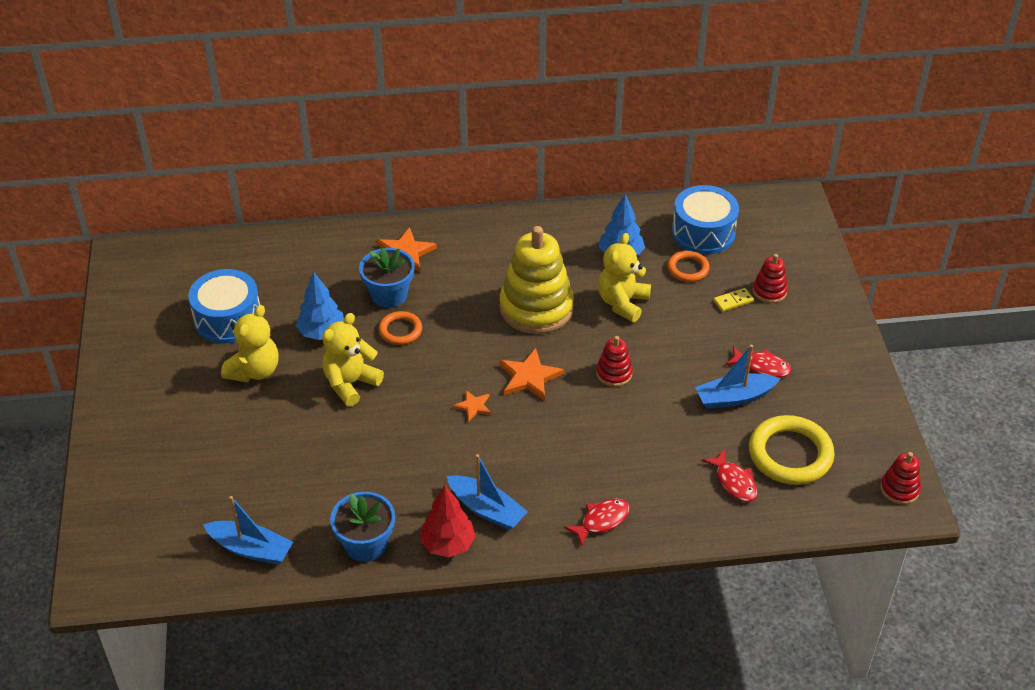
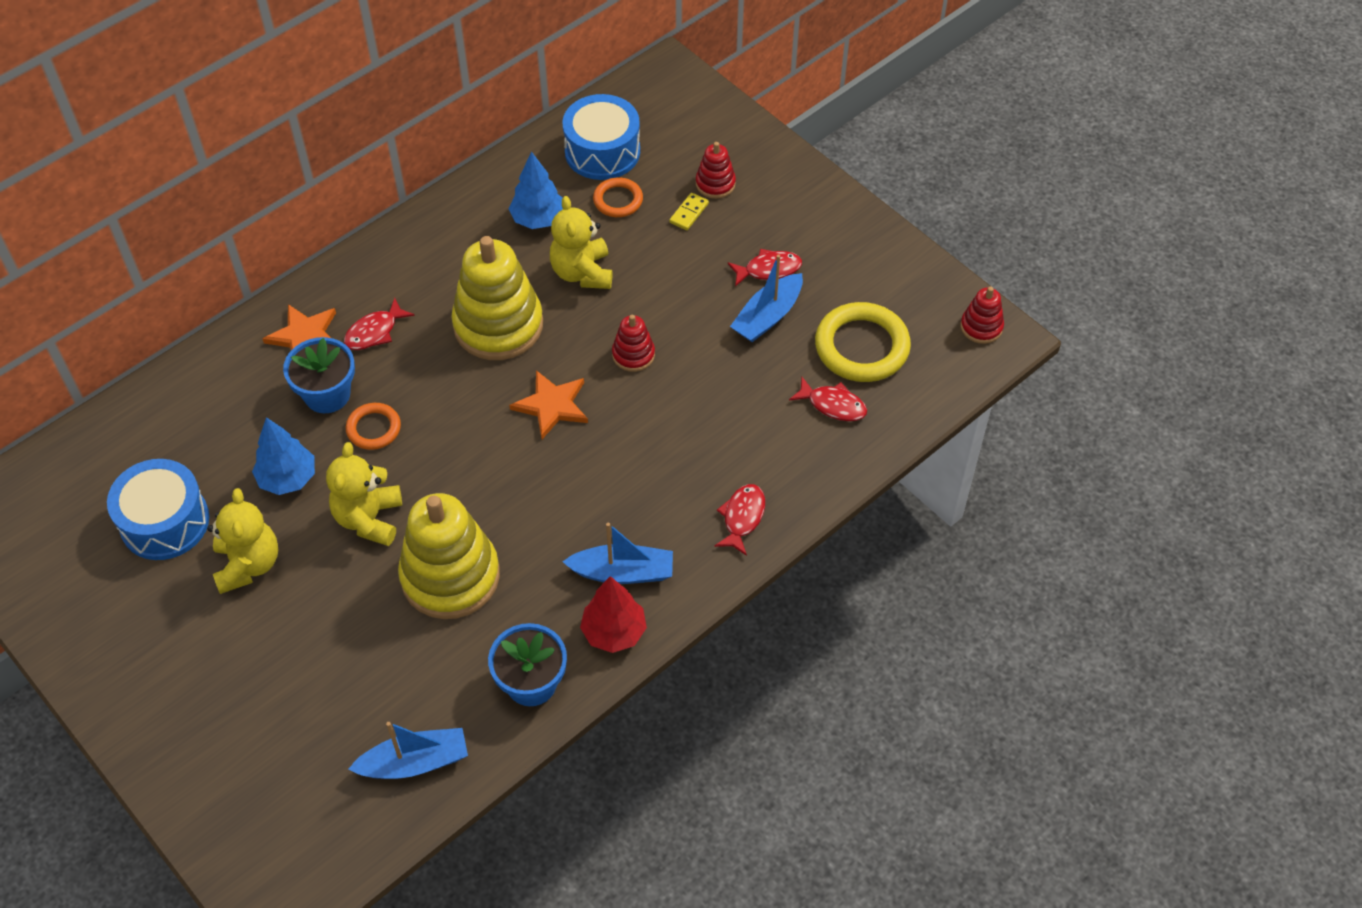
camera: 35 degrees left, 10 degrees up
orange star [453,390,491,422] -> none
none -> red fish [344,298,415,350]
none -> yellow stacking toy [398,493,500,619]

